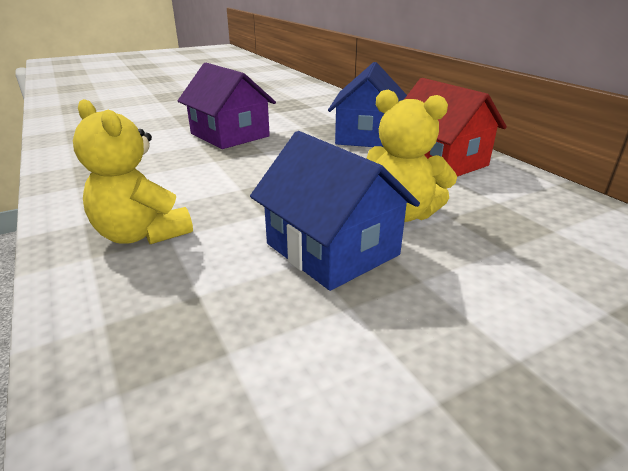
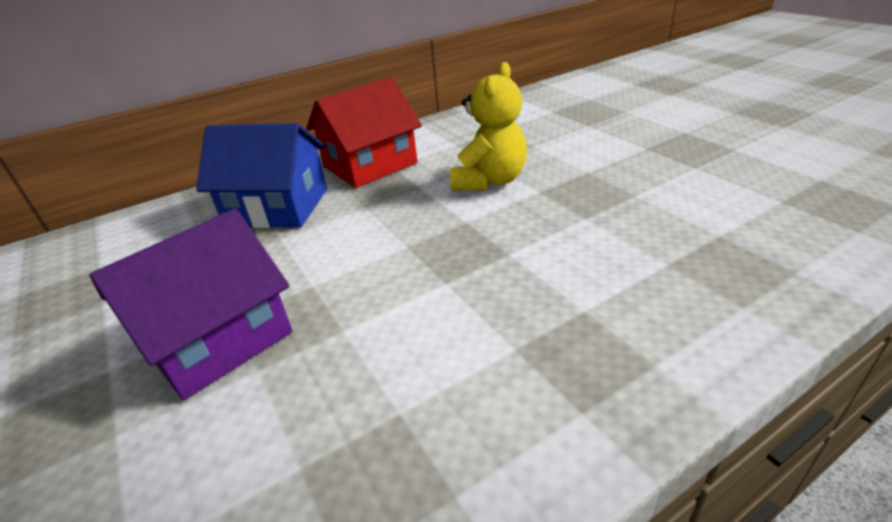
camera: 90 degrees left, 5 degrees up
yellow teddy bear [73,99,193,244] -> none
blue house [250,131,420,291] -> none

